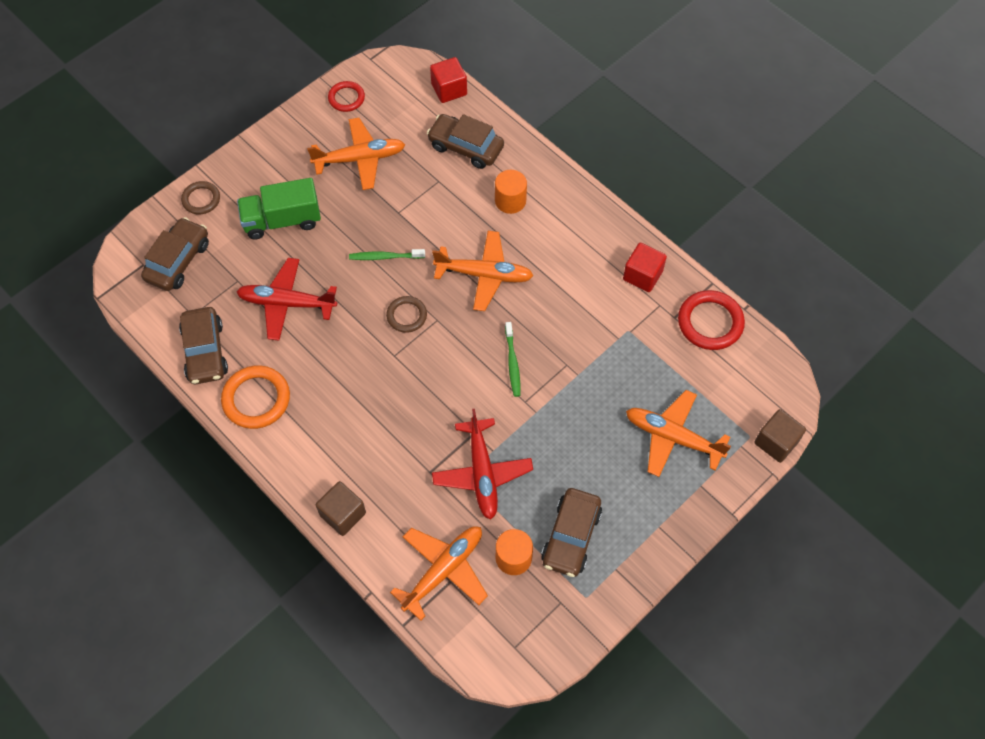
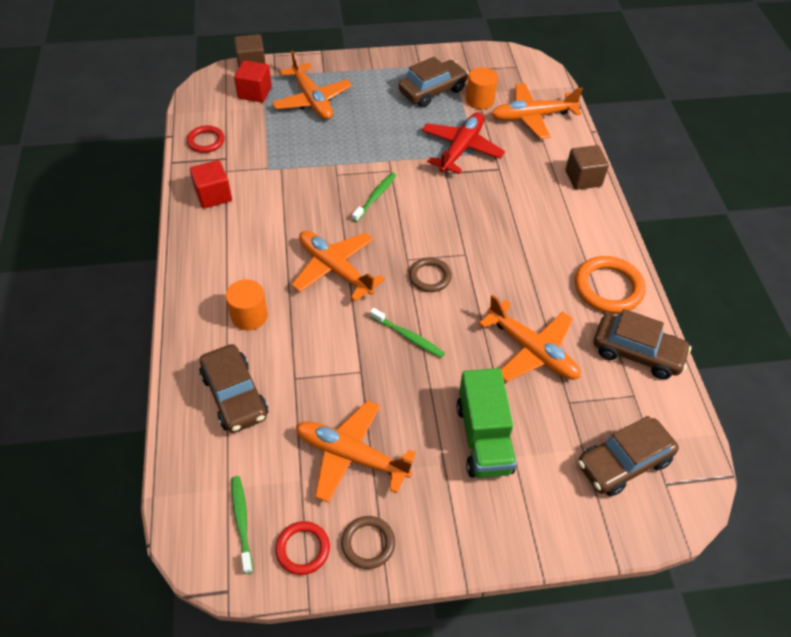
camera: 145 degrees left, 10 degrees down
brown car [179,307,228,384] -> brown car turned 90 degrees clockwise [594,309,691,379]
brown ring [181,181,220,214] -> brown ring moved to [341,516,395,569]
green truck [237,178,321,240] -> green truck turned 60 degrees clockwise [457,368,516,478]
red plane [237,258,337,341] -> orange plane [479,295,581,382]
red cube [430,57,467,103] -> red cube moved to [234,60,272,103]
red ring [678,290,745,350] -> red ring [187,125,225,153], size x0.62
none -> green toothbrush [232,476,253,574]

